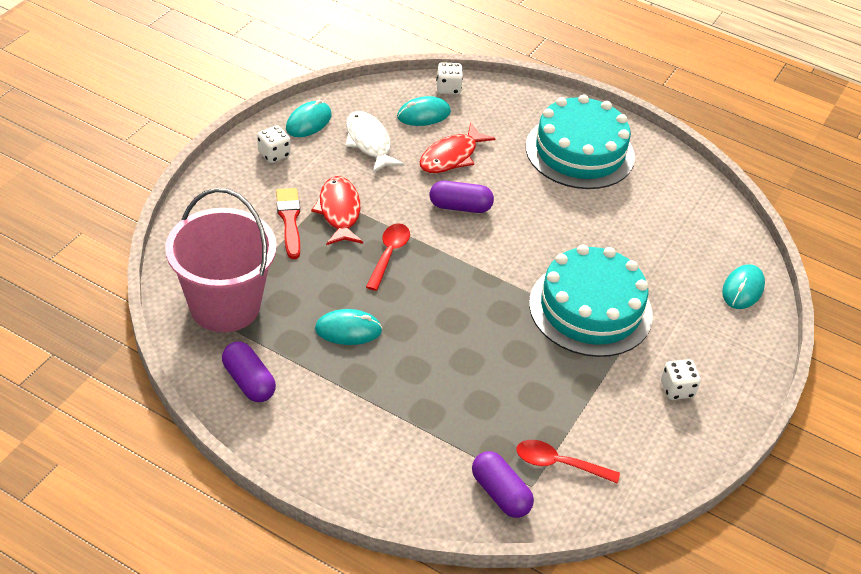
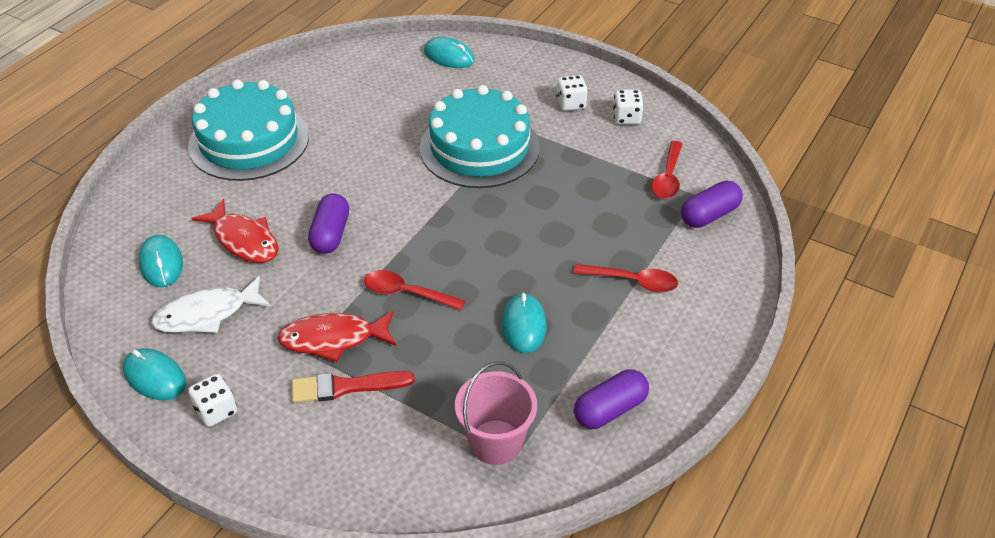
camera: 85 degrees left, 0 degrees up
pink bucket [165,188,277,332] -> pink bucket [455,361,537,465], size x0.61
white dice [436,62,463,94] -> white dice moved to [613,90,644,124]
none -> red spoon [574,264,678,293]

